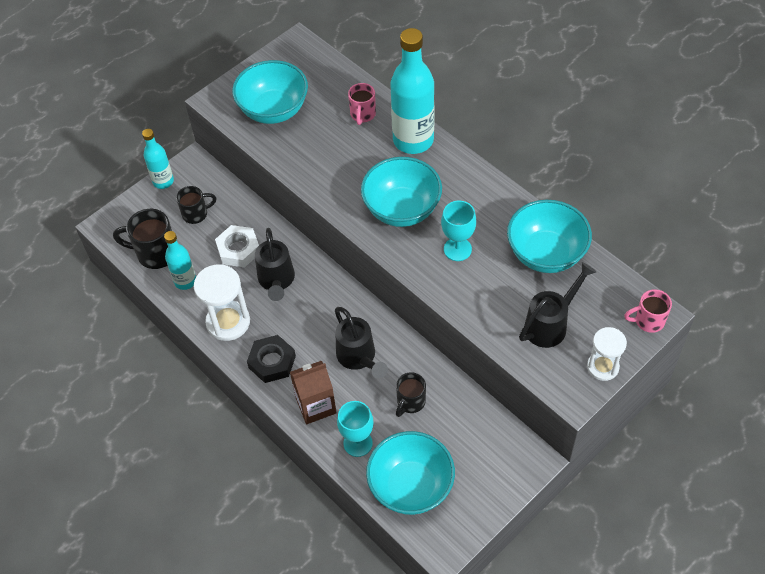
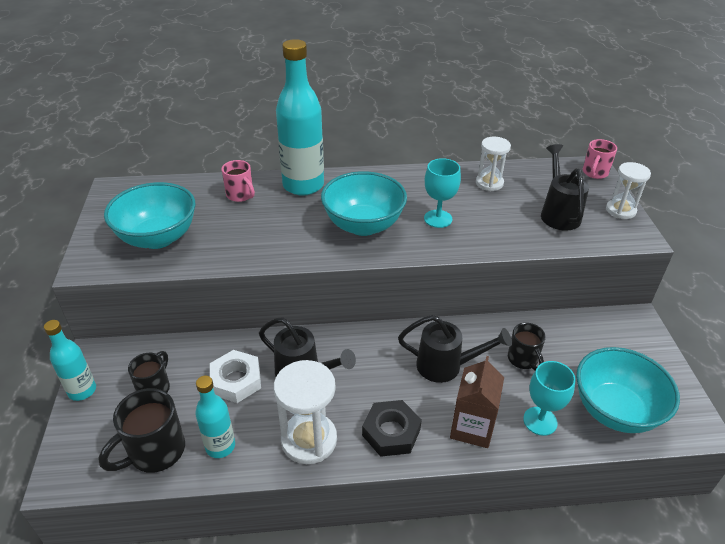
camera: 55 degrees left, 15 degrees down
turquoise bowl [507,200,592,273] -> white hourglass [476,137,511,191]

